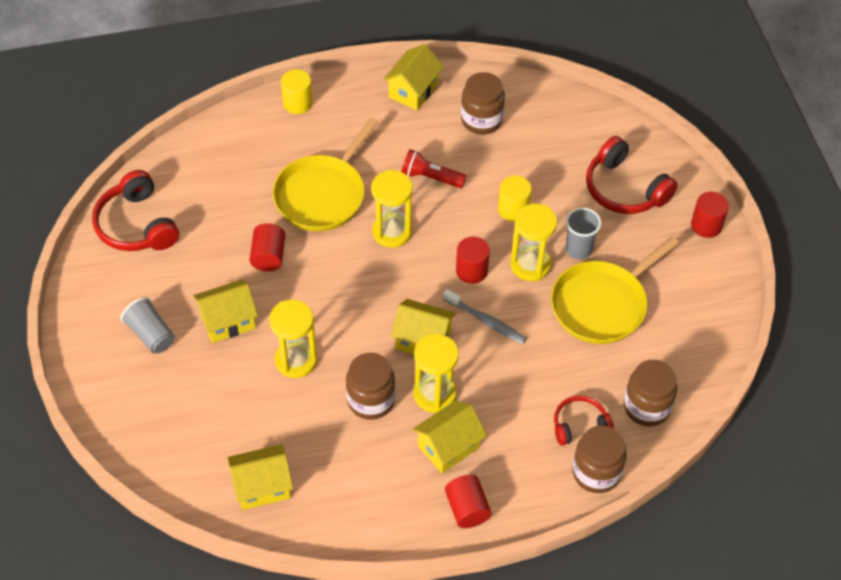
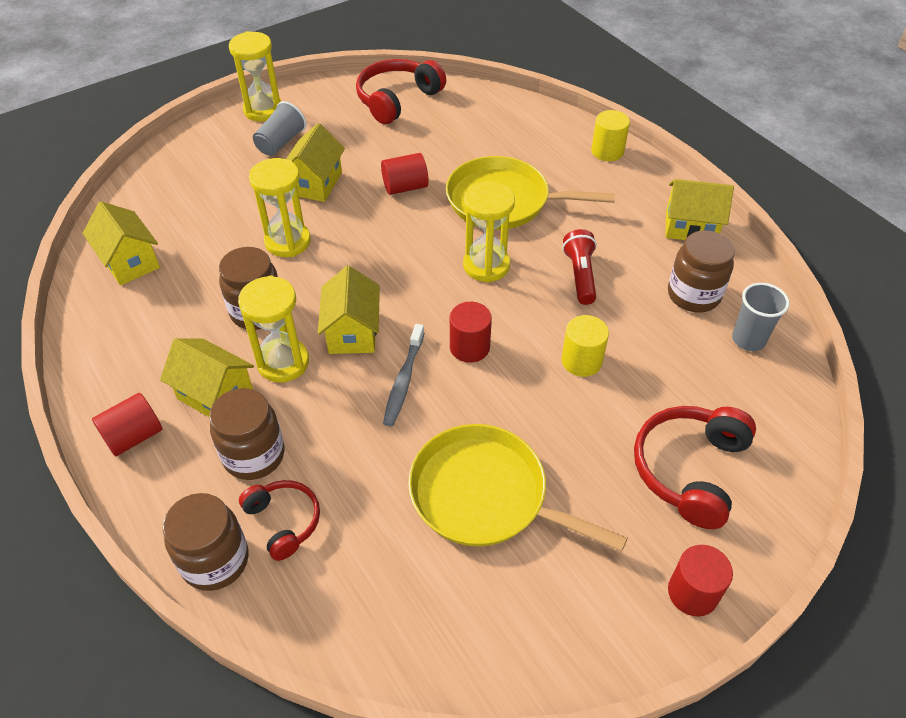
camera: 70 degrees right, 5 degrees down
yellow house [193,279,258,343] -> yellow house turned 60 degrees clockwise [286,123,345,202]
yellow hourglass [510,204,557,281] -> yellow hourglass moved to [229,31,281,122]
grey cup [566,208,601,260] -> grey cup moved to [732,283,790,351]
brown jar [624,360,678,426] -> brown jar moved to [209,388,285,480]

